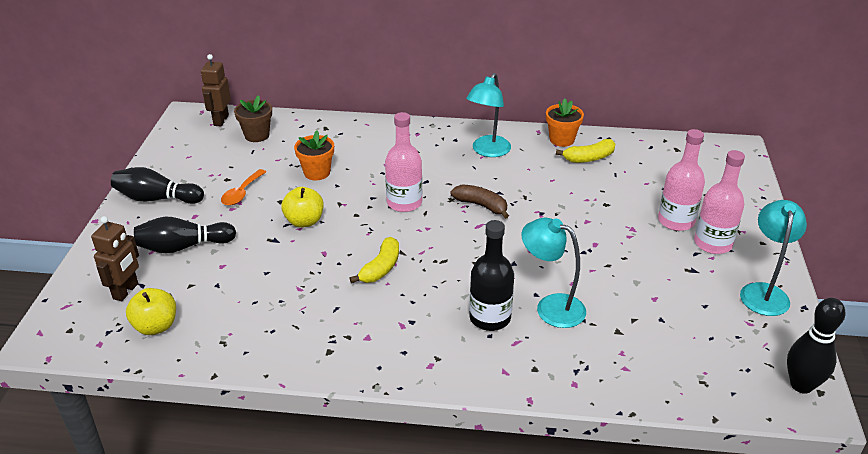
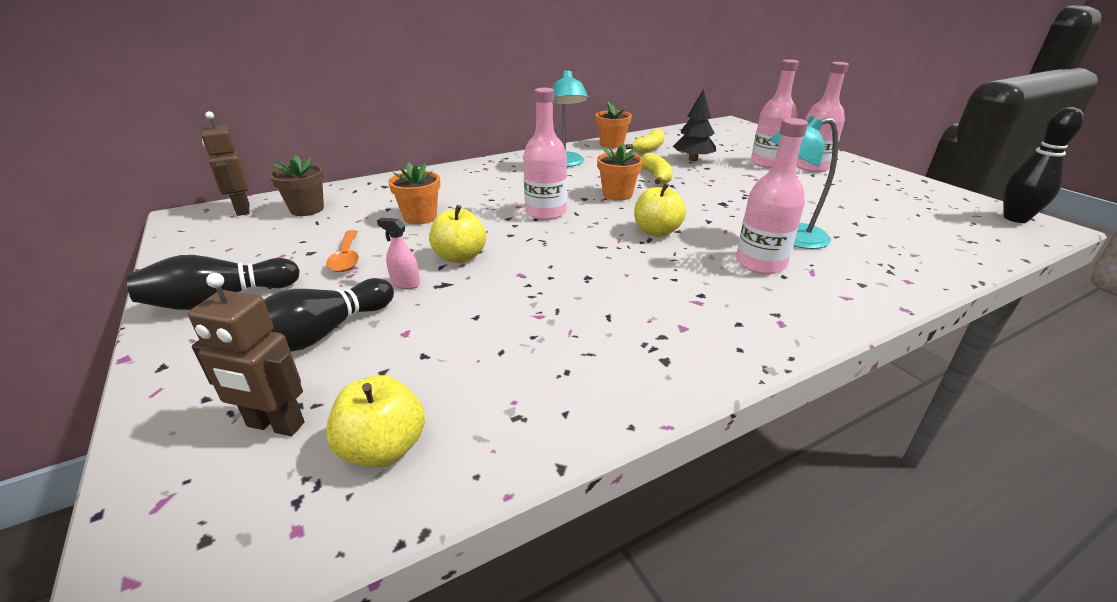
camera: 35 degrees left, 5 degrees down
brown robot [91,216,139,301] -> brown robot turned 120 degrees clockwise [188,273,305,436]
yellow banana [349,237,399,283] -> yellow banana moved to [641,153,673,185]
brown banana [450,184,509,219] -> orange flower pot [597,143,643,201]
black bottle [469,220,514,331] -> pink bottle [736,118,808,274]
turquoise lamp [740,200,807,316] -> none
none -> pink spray bottle [377,218,420,289]
none -> yellow apple [634,183,686,237]
none -> black tree [673,89,716,161]

